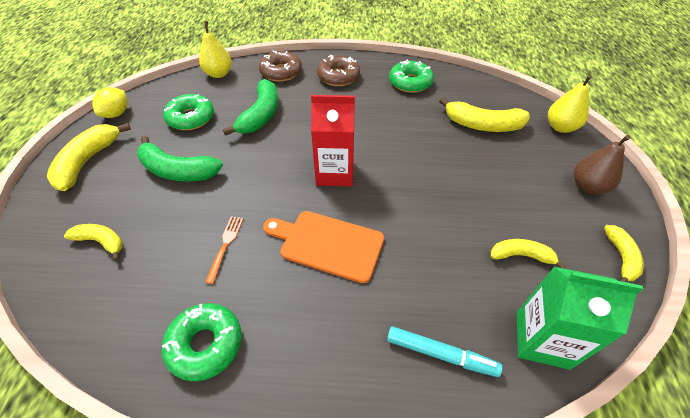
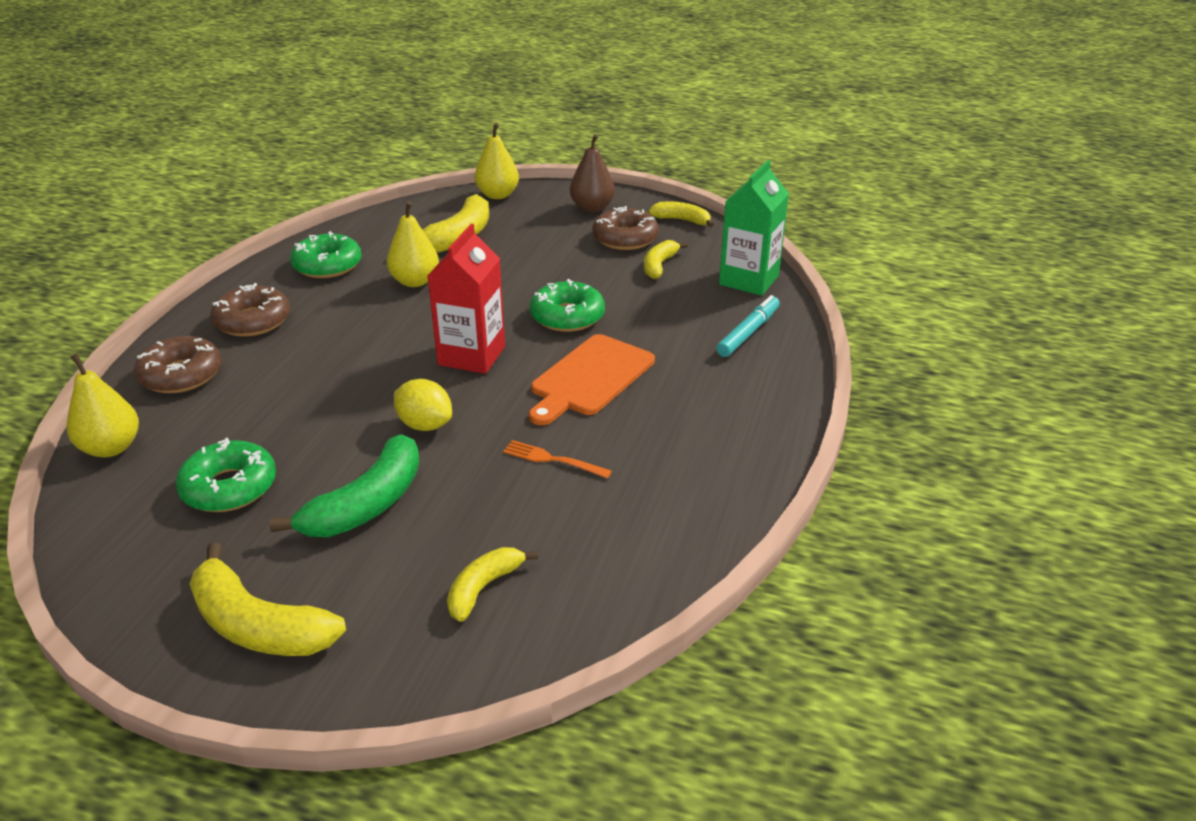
camera: 75 degrees left, 15 degrees down
yellow lemon [92,87,127,118] -> yellow lemon moved to [394,379,452,431]
green donut [162,303,242,381] -> green donut moved to [530,279,605,332]
green banana [223,79,278,136] -> none
none -> yellow pear [386,201,439,287]
none -> brown donut [592,206,659,250]

